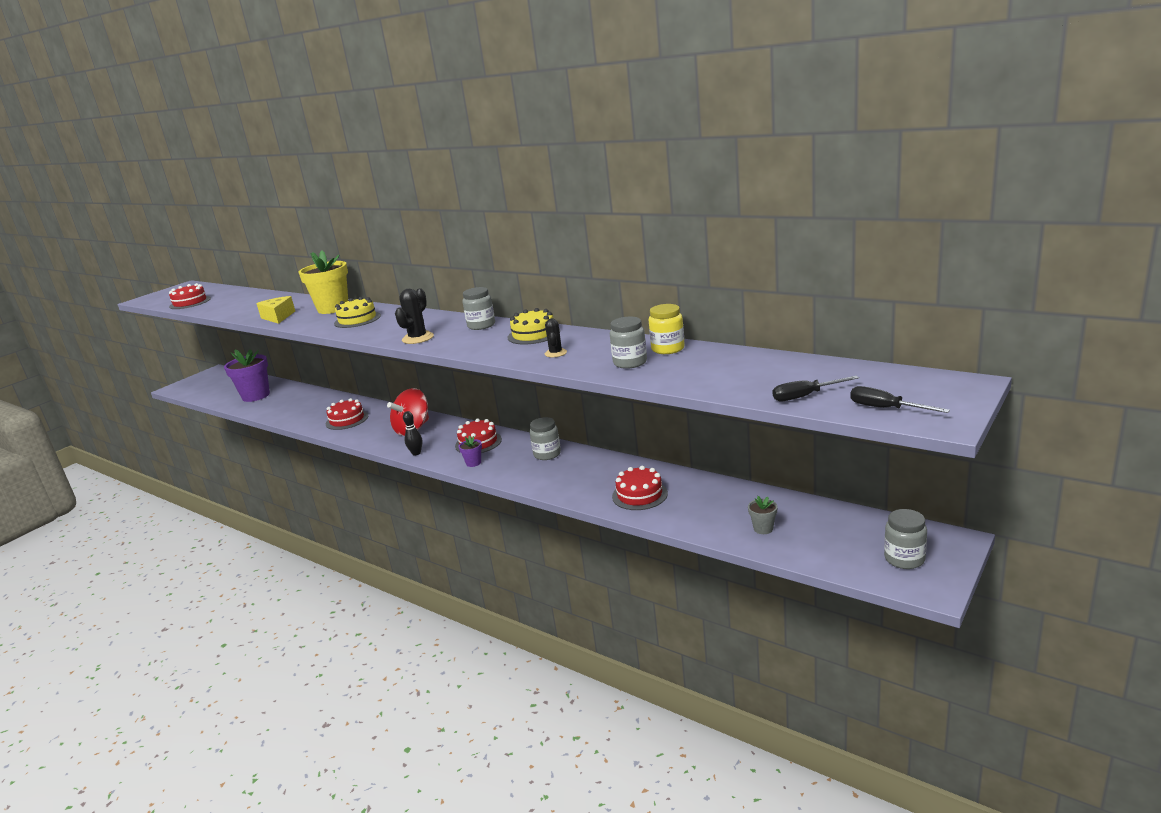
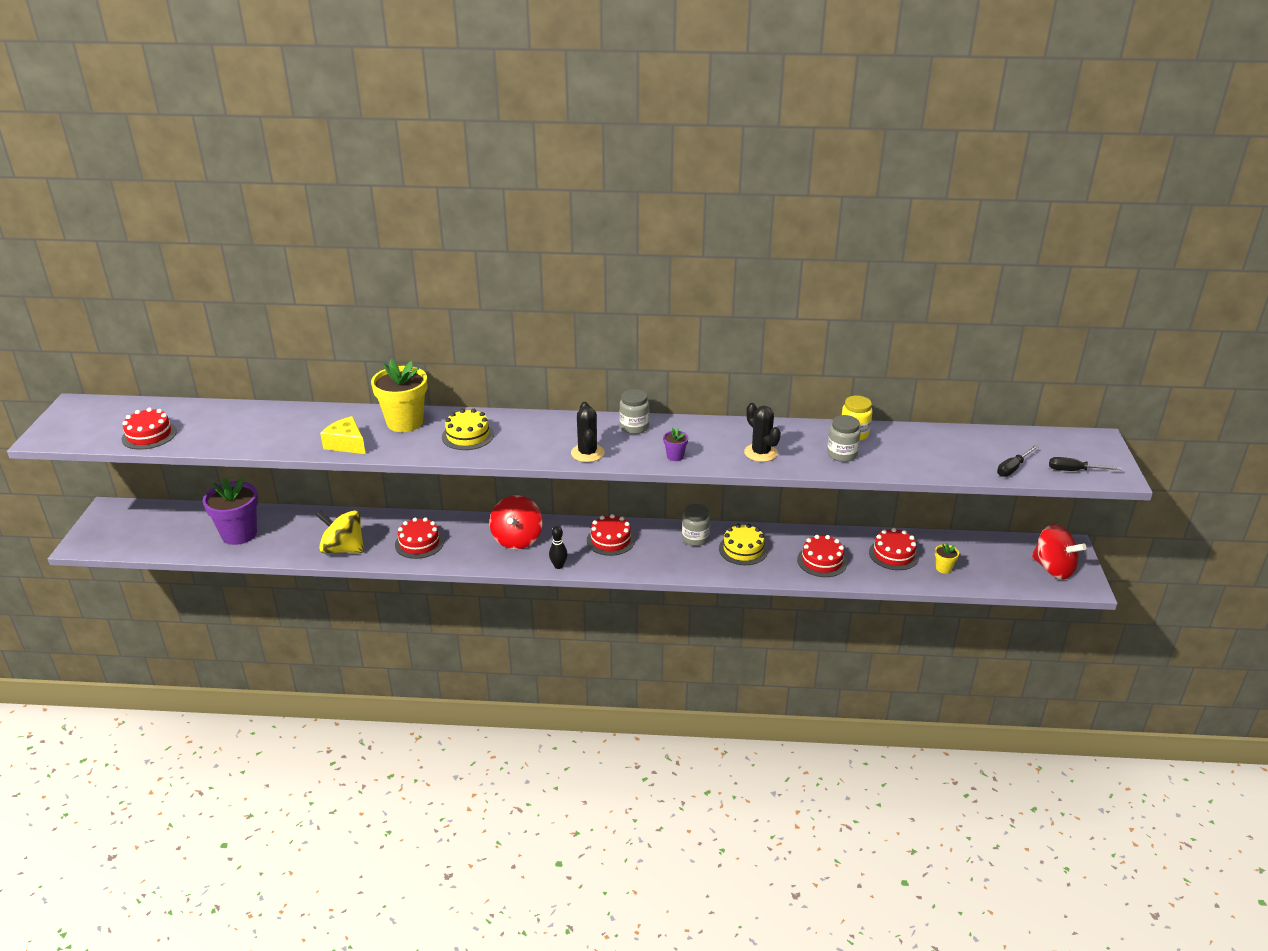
camera: 35 degrees left, 10 degrees up
purple flower pot [458,436,482,467] -> purple flower pot moved to [663,428,688,461]
yellow cake [508,308,560,345] -> yellow cake moved to [719,524,768,565]
black cactus [545,318,567,357] -> black cactus [744,403,781,462], size x1.58
grey flower pot [748,496,778,534] -> yellow flower pot [935,543,959,574]
grey jar [884,509,927,569] -> red spinning top [1032,524,1086,579]
none -> yellow spinning top [315,510,364,553]
none -> red cake [869,528,919,570]

